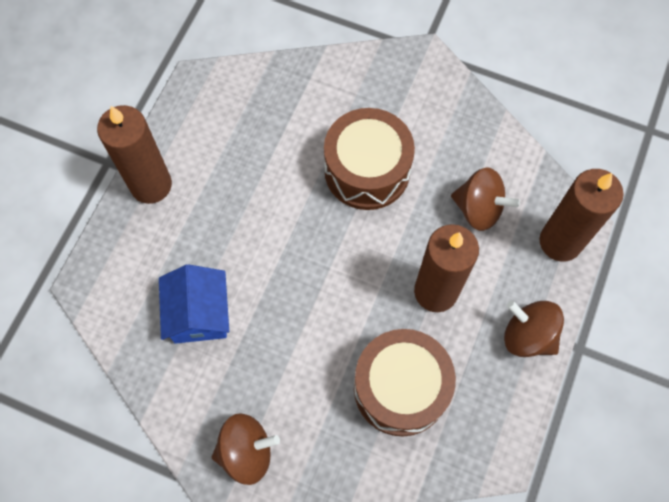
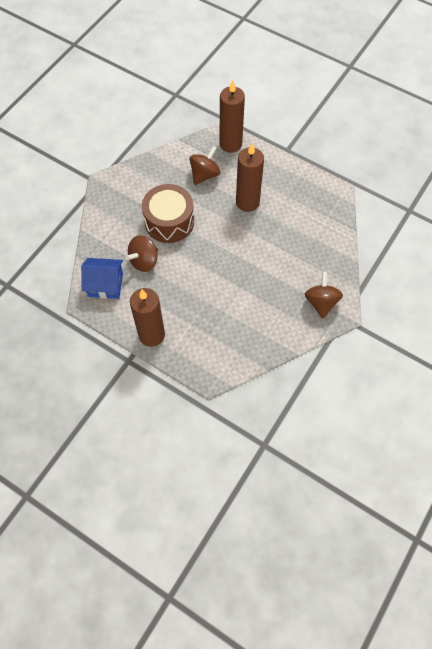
camera: 80 degrees left, 5 degrees down
blue house [159,264,229,344] -> blue house moved to [81,258,123,299]
brown drum [354,329,456,436] -> none
brown spinning top [504,300,564,357] -> brown spinning top moved to [126,235,158,272]

